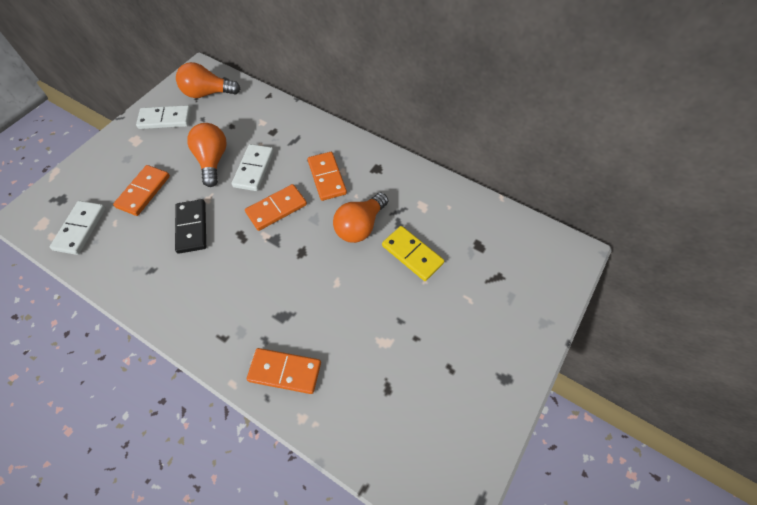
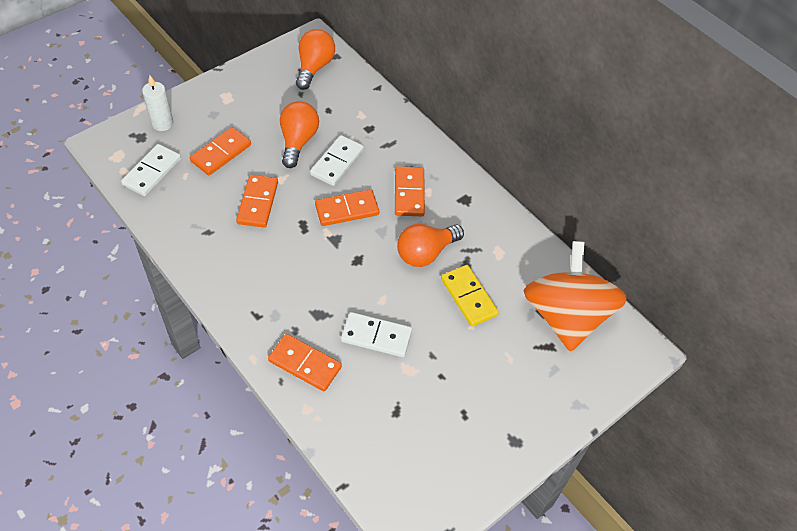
camera: 15 degrees right, 5 degrees down
white domino [136,105,191,129] -> white domino moved to [341,312,412,357]
black domino [175,199,206,254] -> orange domino [236,175,278,228]
orange light bulb [176,62,240,98] -> orange light bulb turned 90 degrees clockwise [296,29,335,90]
none -> white candle [142,75,173,131]
none -> orange spinning top [523,241,627,352]

